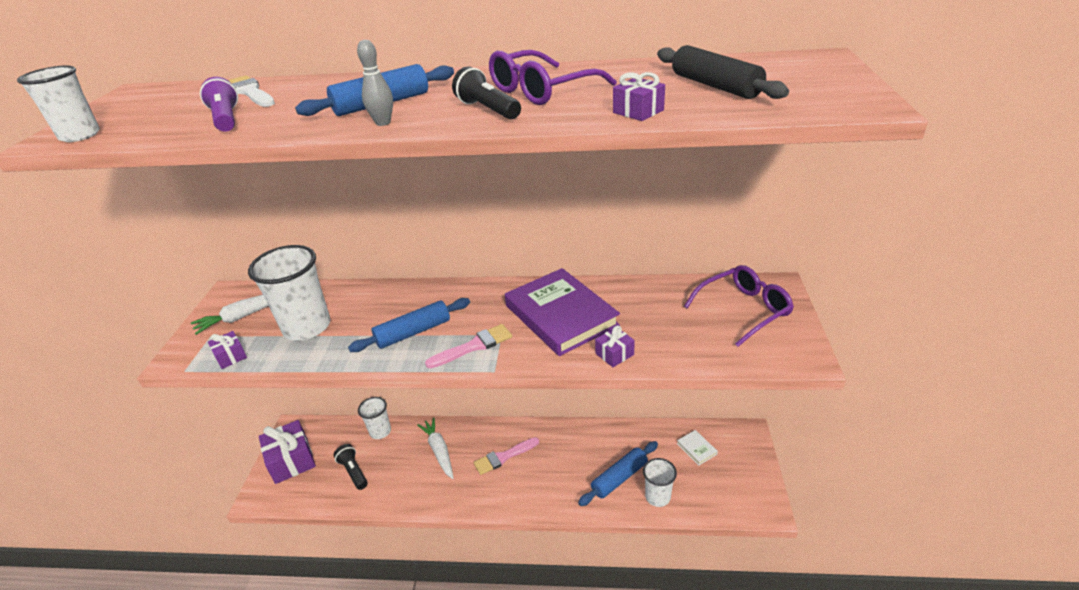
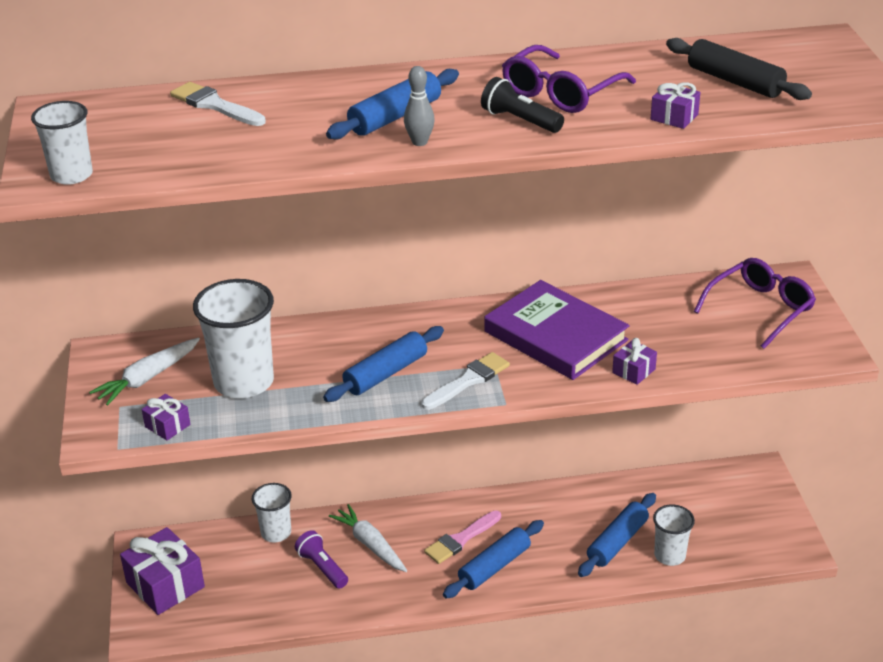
camera: 15 degrees left, 0 degrees up
purple flashlight [200,77,238,132] -> purple flashlight moved to [295,530,348,589]
black flashlight [334,444,368,490] -> none
pink brush [425,324,512,368] -> white brush [422,352,510,410]
white book [677,430,718,465] -> none
none -> blue rolling pin [443,520,544,599]

